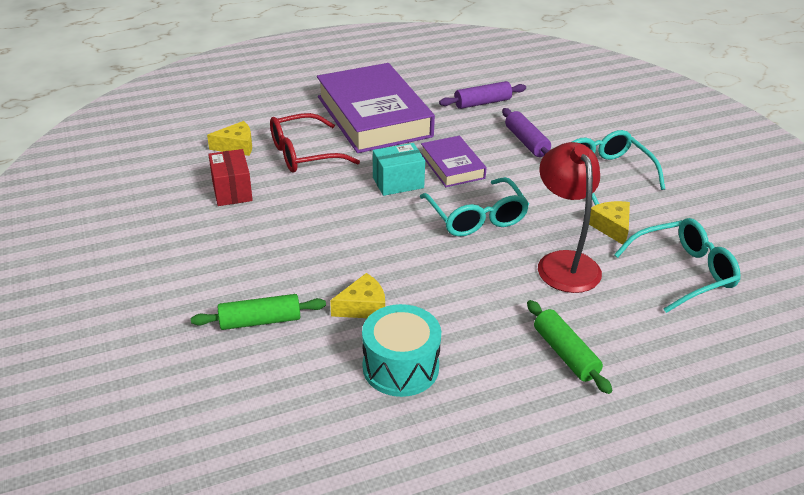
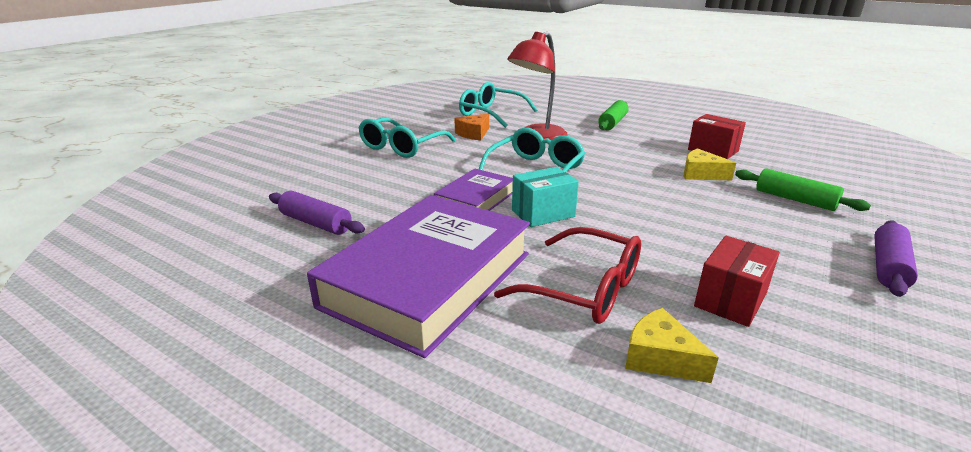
camera: 125 degrees left, 10 degrees down
turquoise drum [362,304,441,397] -> red box [688,114,746,159]
turquoise box [373,143,425,196] -> turquoise box turned 60 degrees counterclockwise [512,167,579,227]
purple rolling pin [502,108,551,157] -> purple rolling pin moved to [874,220,918,297]
yellow cheese [589,201,630,245] -> orange cheese [454,113,489,140]

